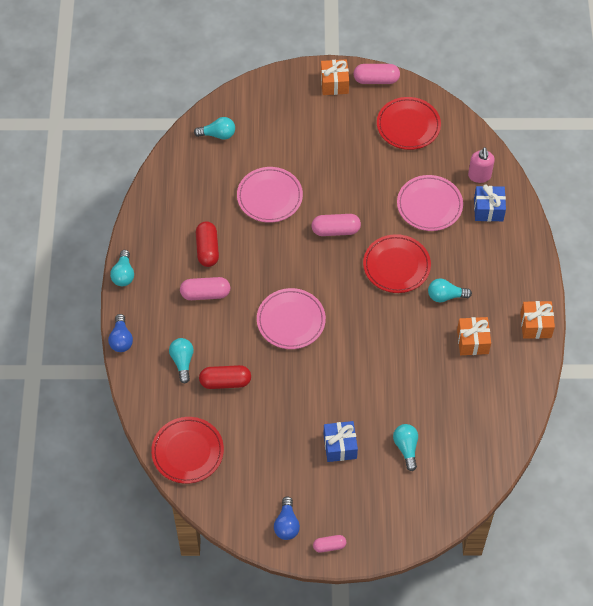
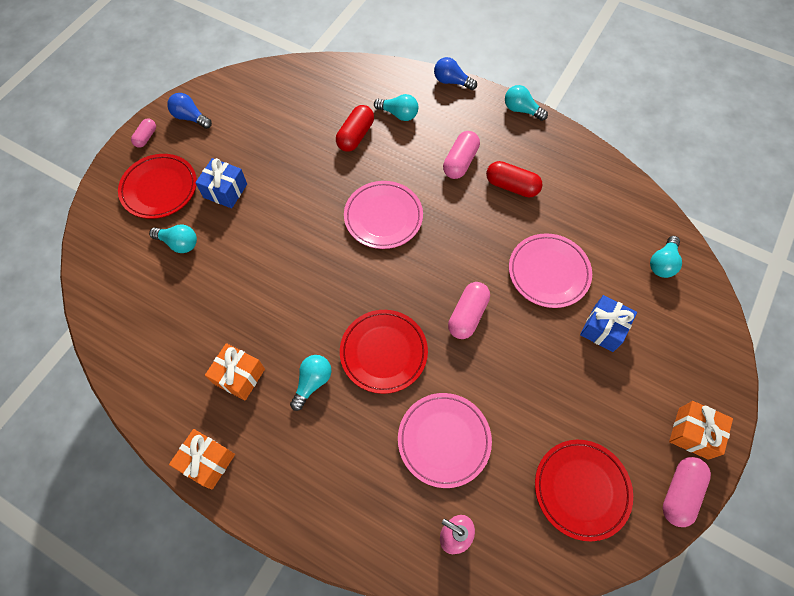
camera: 120 degrees right, 5 degrees up
red plate [151,417,224,484] -> red plate moved to [118,154,197,219]
blue gift [474,185,506,222] -> blue gift moved to [580,295,637,352]

